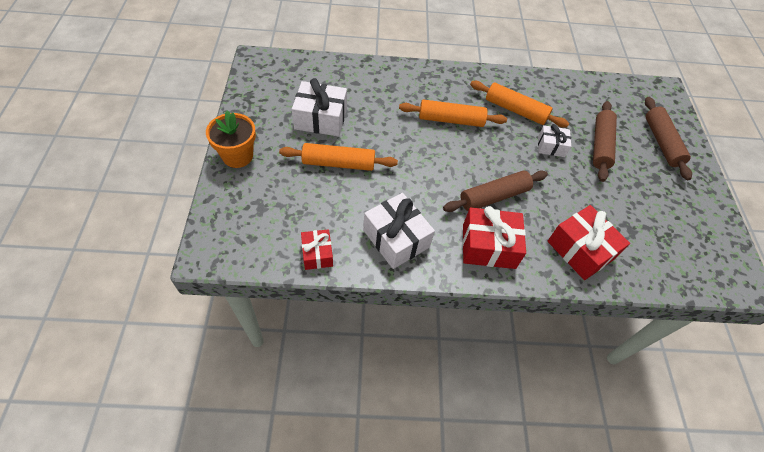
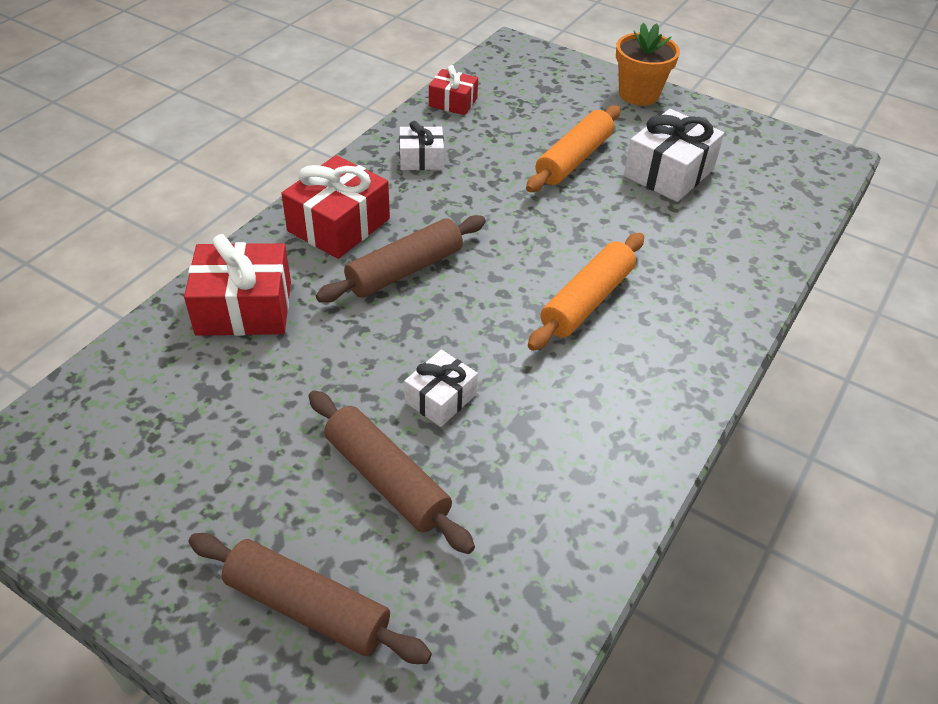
camera: 125 degrees right, 10 degrees down
white gift [363,193,435,269] -> white gift [399,121,444,170], size x0.59
brown rolling pin [443,171,548,212] -> brown rolling pin turned 45 degrees clockwise [316,215,486,303]
orange rolling pin [470,81,569,128] -> none

